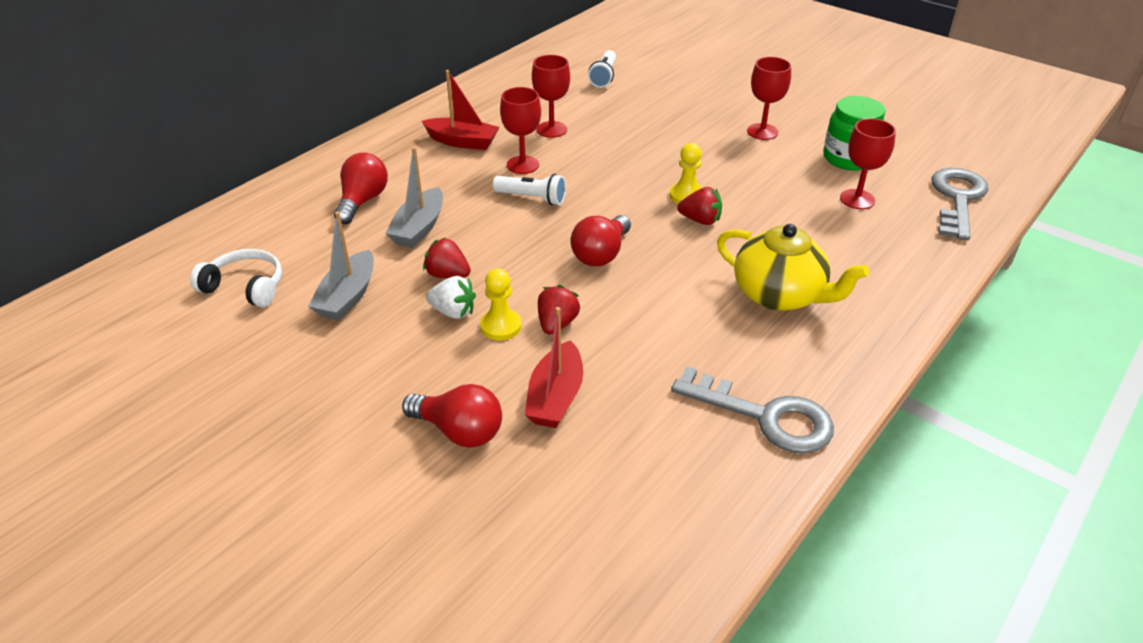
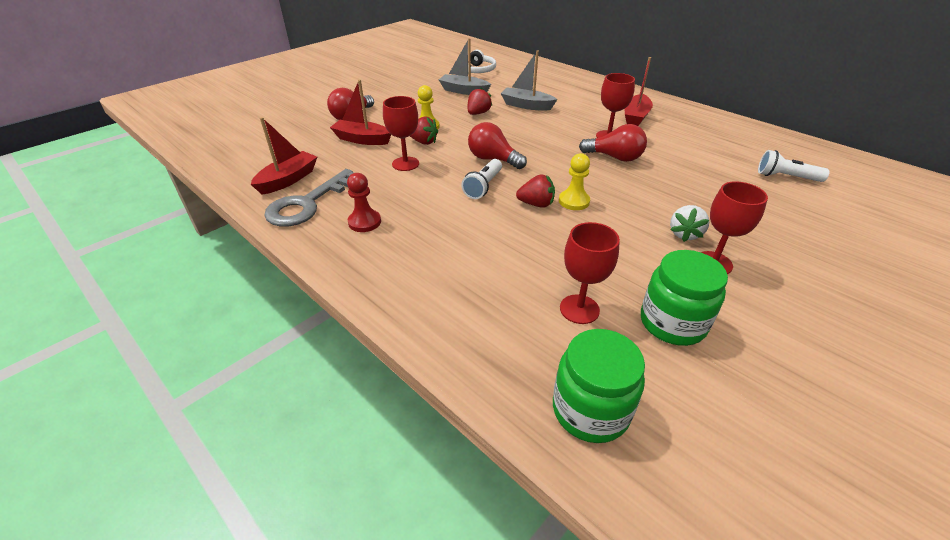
camera: 95 degrees right, 0 degrees up
red light bulb [334,152,388,224] -> red light bulb moved to [579,124,647,162]
white strawberry [426,276,476,319] -> white strawberry moved to [670,205,709,242]
white flashlight [493,174,566,205] -> white flashlight moved to [461,159,502,199]
red goblet [532,55,570,138] -> red goblet moved to [383,96,419,171]
red strawberry [678,187,722,225] -> red strawberry turned 105 degrees counterclockwise [516,174,555,208]
yellow teapot [717,224,869,311] -> none
grey key [932,168,988,241] -> green jar [553,329,645,443]
none -> red boat [251,117,317,195]
none -> red pawn [347,173,381,232]

